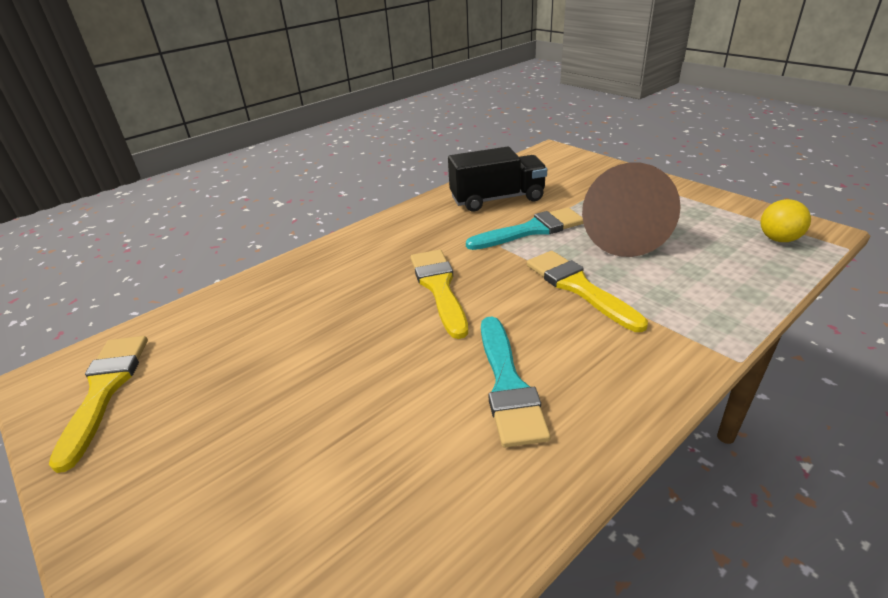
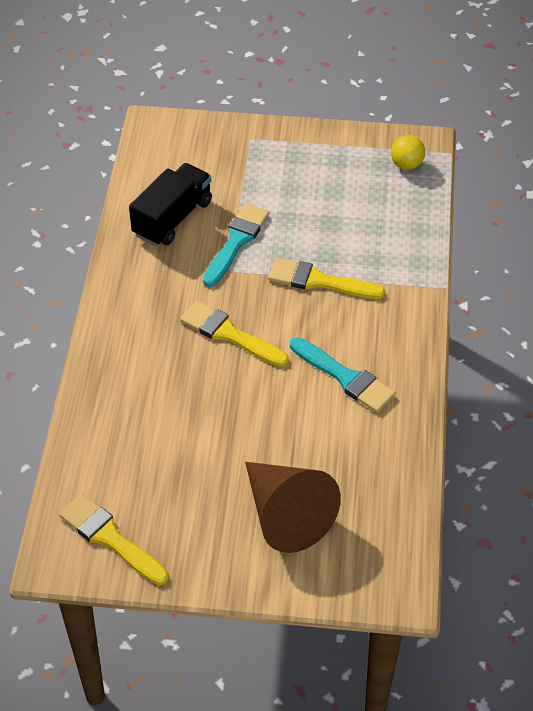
camera: 45 degrees left, 15 degrees up
brown cone [582,162,681,257] -> brown cone moved to [245,462,341,553]

